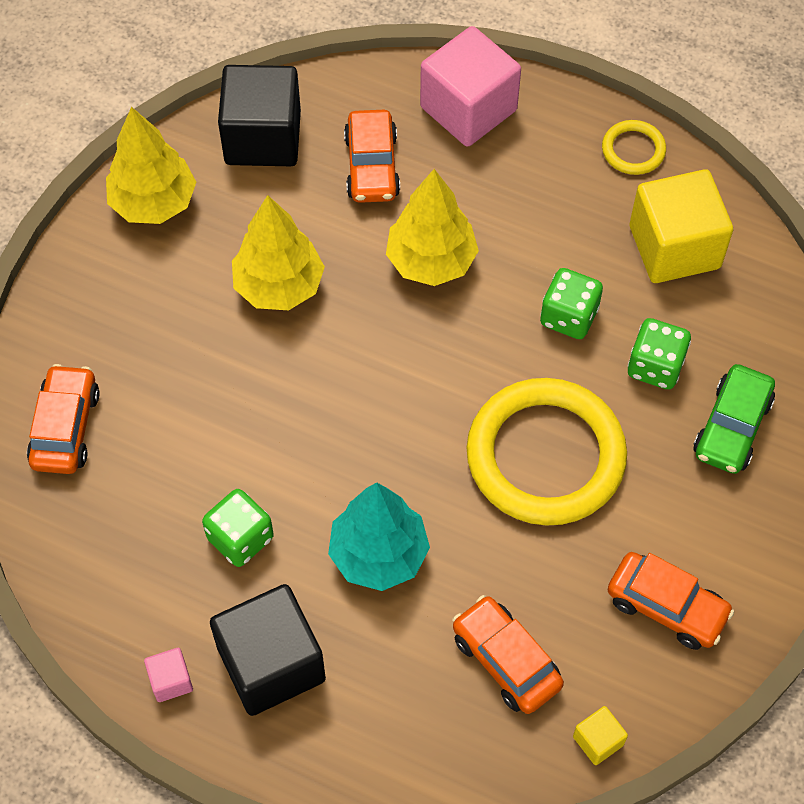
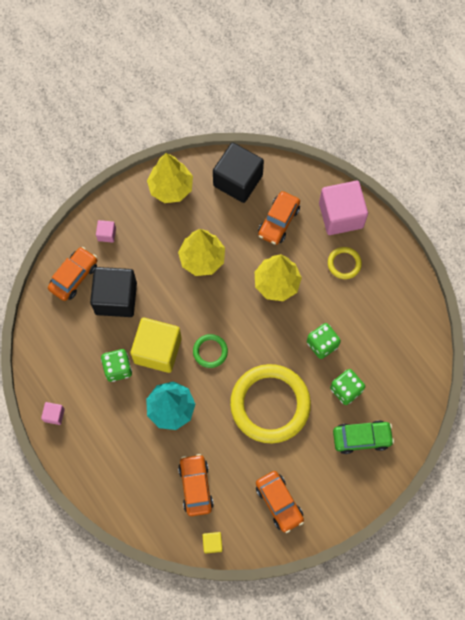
camera: 30 degrees right, 10 degrees up
black cube [210,584,326,716] -> black cube moved to [90,267,137,317]
yellow ring [602,120,666,175] -> yellow ring moved to [328,247,362,279]
yellow cube [630,169,733,283] -> yellow cube moved to [131,318,182,373]
green car [693,364,775,474] -> green car turned 150 degrees counterclockwise [333,420,394,454]
none -> pink cube [96,220,116,243]
none -> green ring [193,334,228,368]

